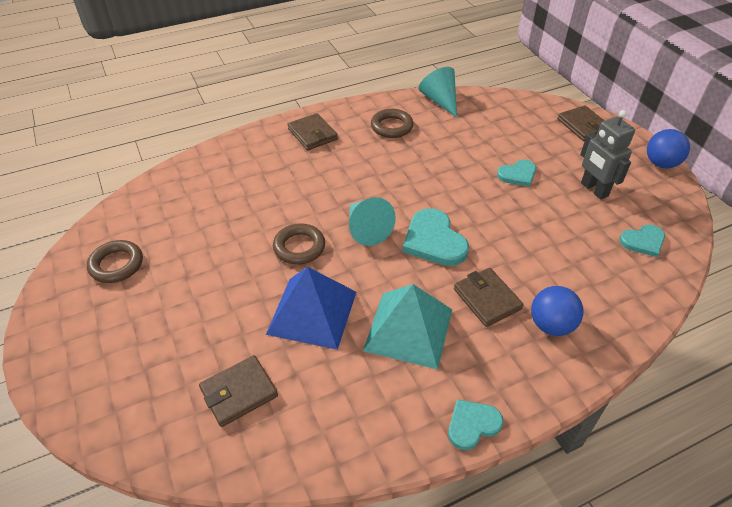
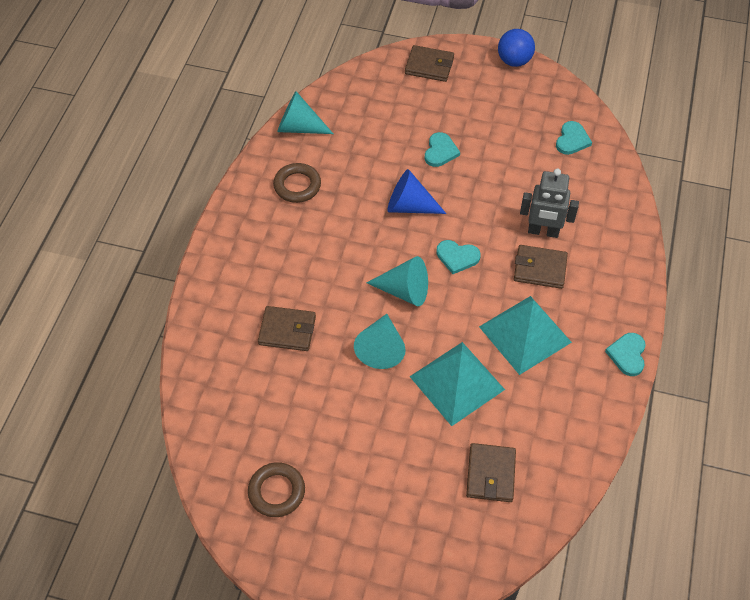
camera: 50 degrees left, 10 degrees up
blue pyramid [266,267,356,350] -> turquoise pyramid [410,342,505,426]
brown ring [273,223,325,265] -> turquoise cone [354,314,406,369]
brown wallet [288,113,338,150] -> brown wallet moved to [258,306,316,351]
turquoise heart [402,208,469,266] -> turquoise heart [436,240,481,274], size x0.62
blue ball [531,286,584,336] -> none
grey robot [580,110,635,199] -> grey robot moved to [520,169,579,238]
none -> blue cone [387,169,447,214]

